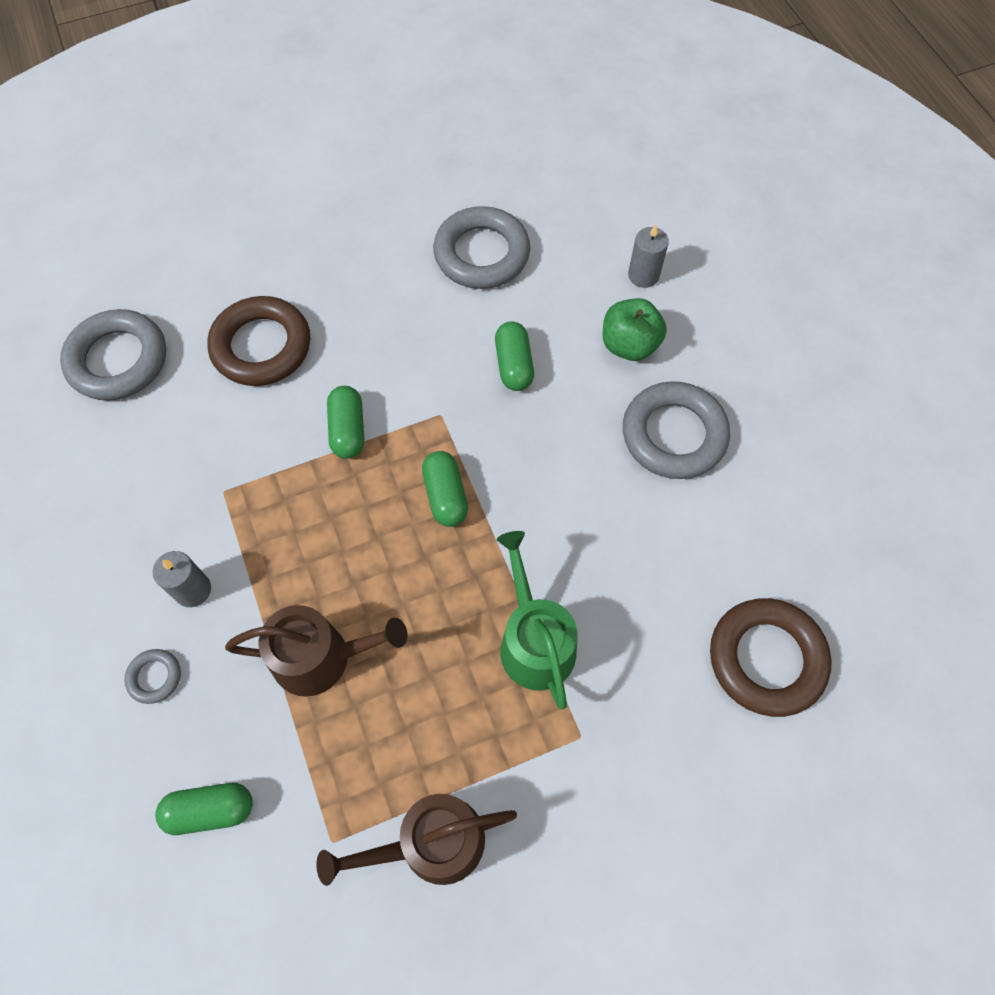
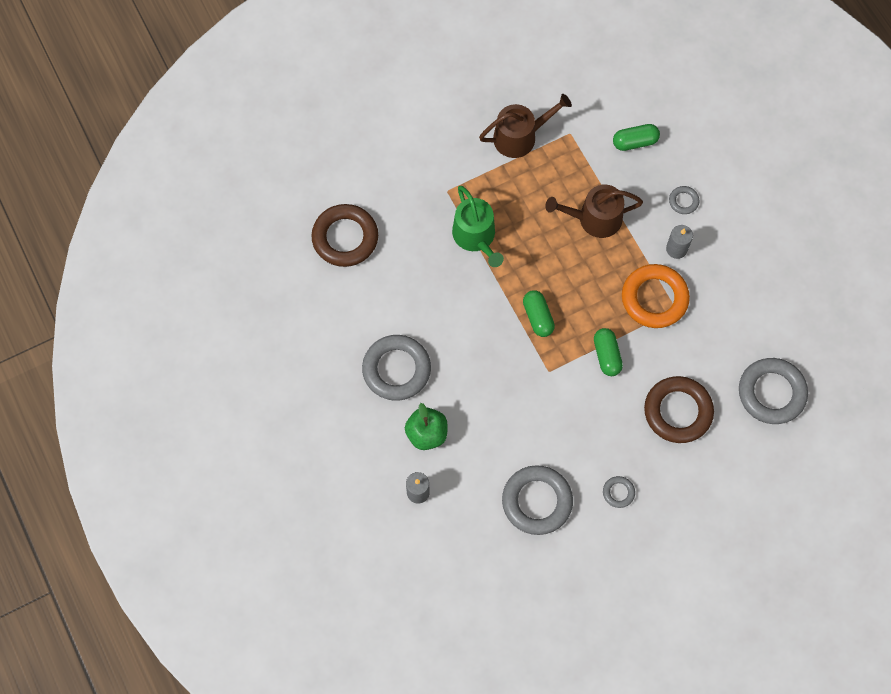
camera: 175 degrees right, 5 degrees up
green capsule [495,321,534,391] -> none
none -> grey ring [603,476,635,508]
none -> orange ring [622,264,690,328]

